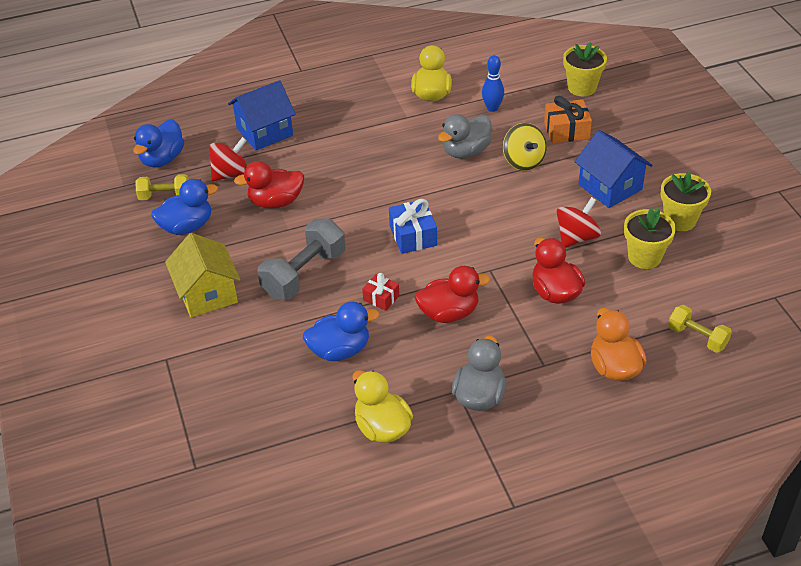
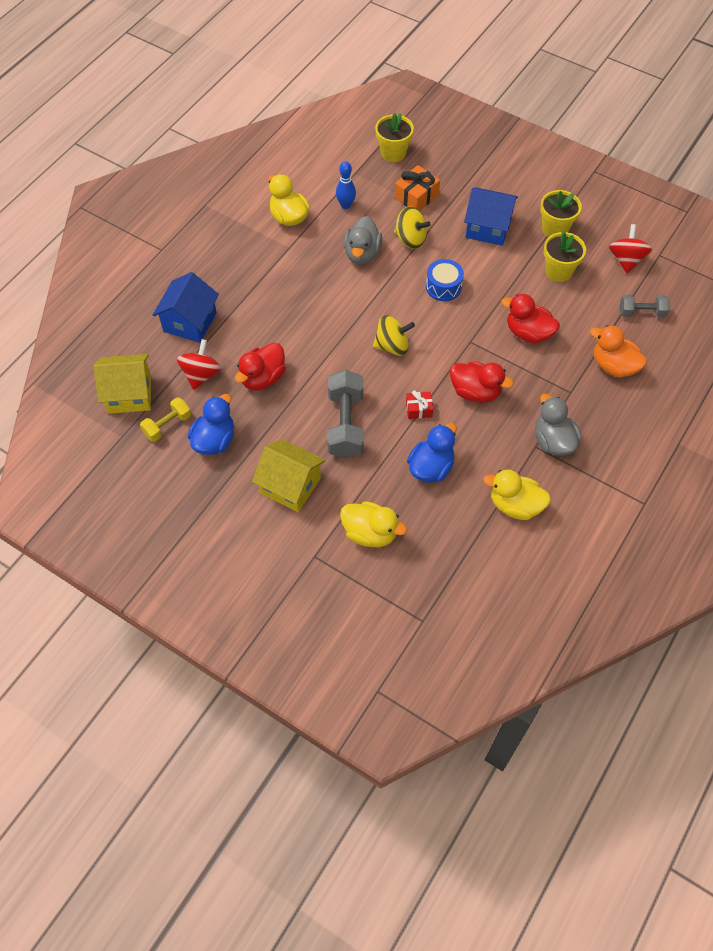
camera: 40 degrees left, 15 degrees up
blue duck [133,119,184,167] -> yellow house [94,354,151,414]
blue gift [389,199,437,254] -> yellow spinning top [373,315,415,356]
red duck [415,266,490,323] -> red duck turned 75 degrees clockwise [450,362,514,403]
red spinning top [557,197,601,248] -> red spinning top moved to [609,224,652,273]
yellow dumbbell [668,305,732,353] -> grey dumbbell [620,295,670,318]
none -> yellow duck [340,501,407,548]
none -> blue drum [426,259,464,301]

